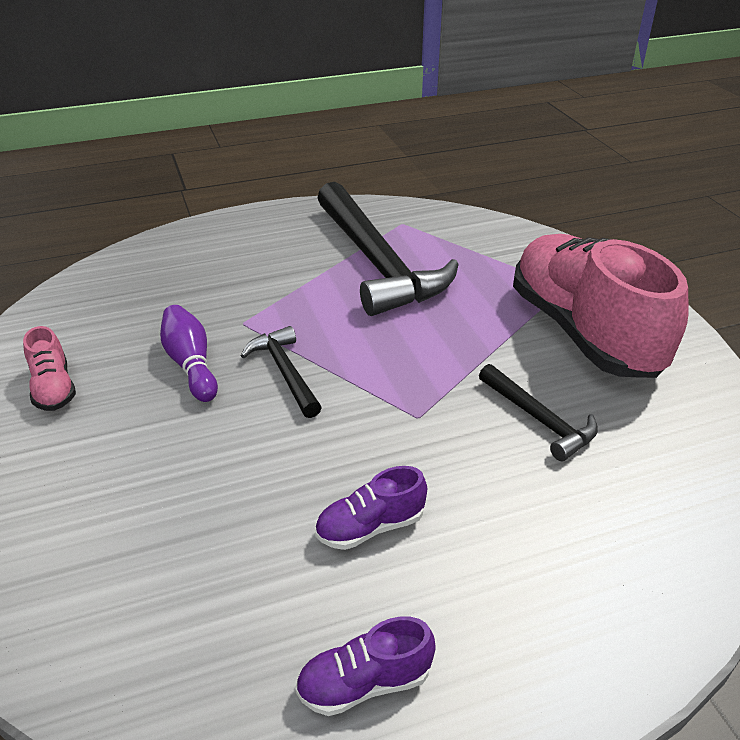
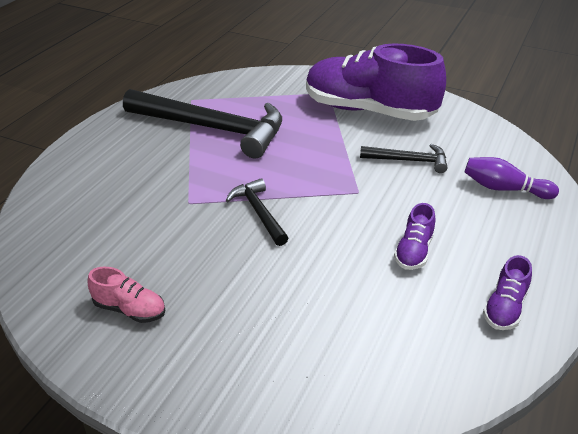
camera: 45 degrees left, 0 degrees up
purple bowling pin [160,305,218,402] -> purple bowling pin moved to [465,157,559,199]
black hammer [241,326,322,418] -> black hammer turned 45 degrees clockwise [226,178,288,246]
pink shoe [513,234,689,378] -> purple shoe [306,43,446,121]

